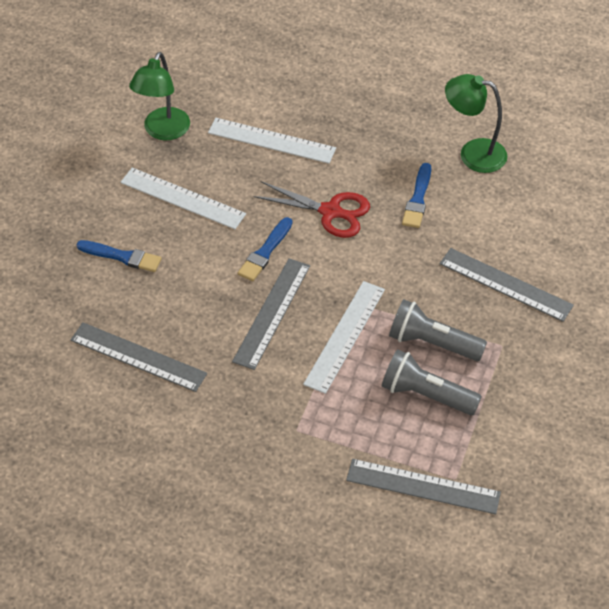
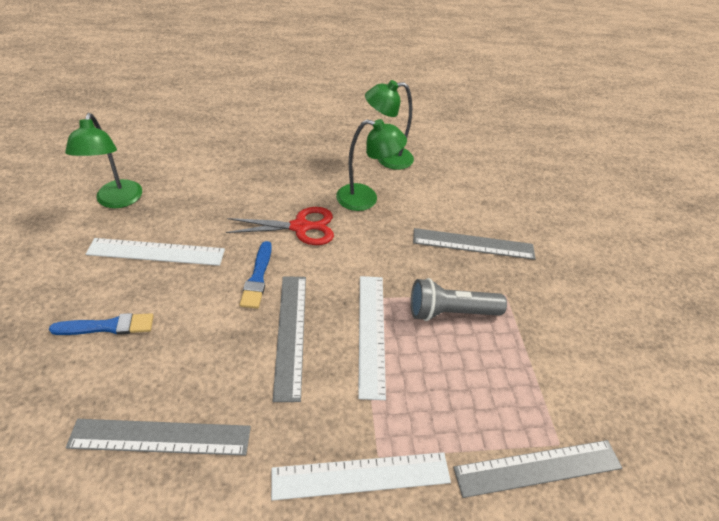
camera: 30 degrees left, 5 degrees down
white ruler [208,118,336,164] -> white ruler moved to [271,452,451,501]
grey flashlight [381,349,482,415] -> none
blue brush [402,163,431,228] -> green lamp [336,119,407,211]

